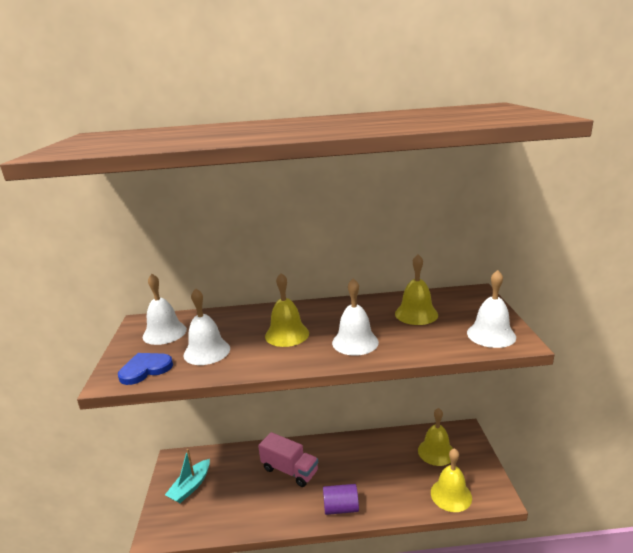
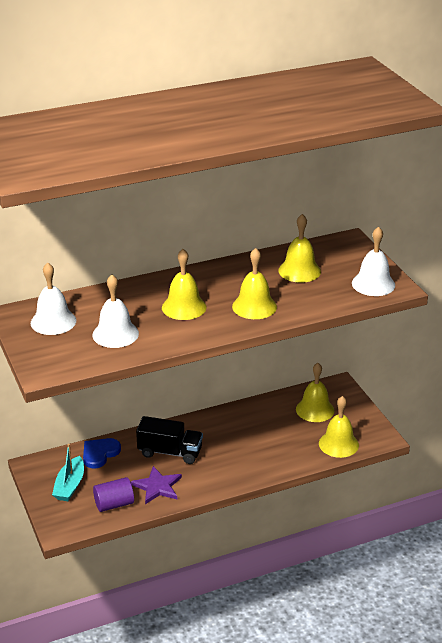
camera: 20 degrees left, 10 degrees up
blue heart [118,353,173,385] -> blue heart moved to [83,438,121,469]
pink truck [258,432,318,487] -> black truck [136,416,203,464]
purple cylinder [323,484,359,515] -> purple cylinder moved to [93,477,134,512]
white bell [332,278,379,356] -> yellow bell [232,248,277,319]
none -> purple star [131,466,182,504]

